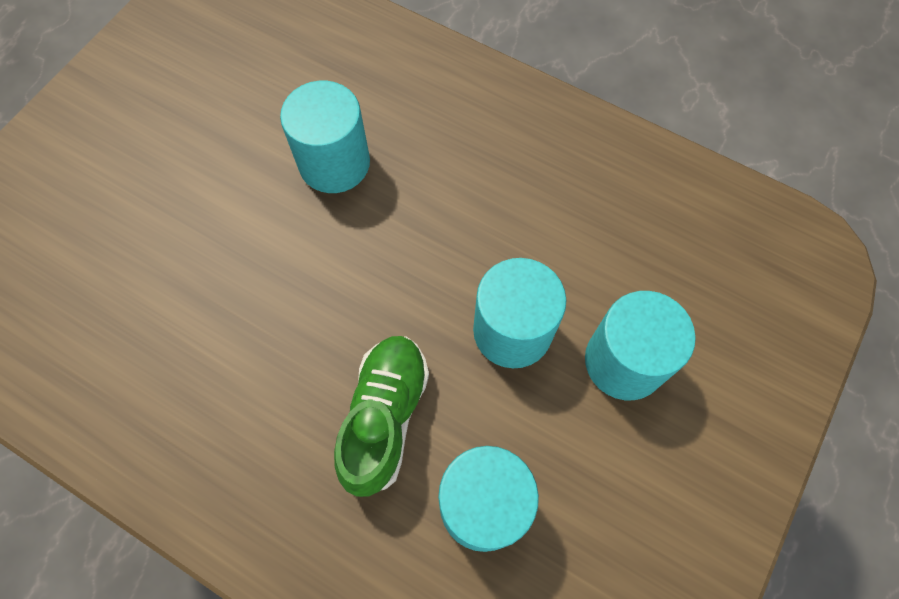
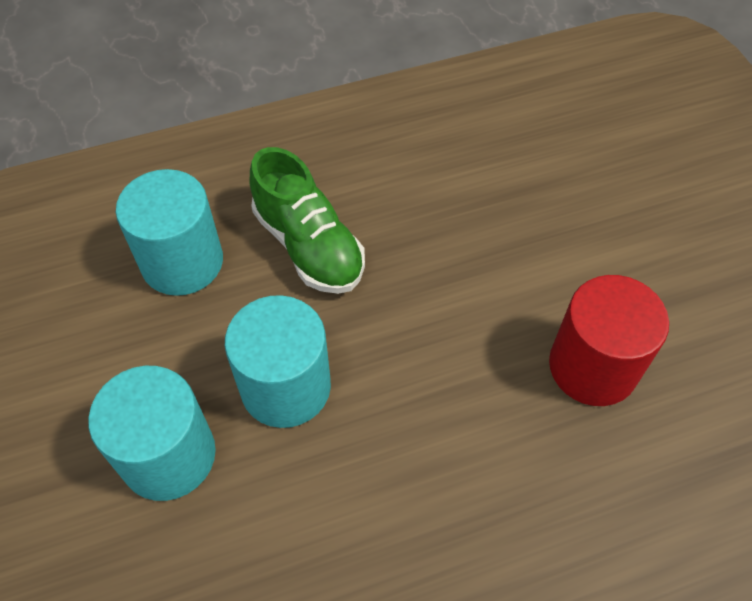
camera: 130 degrees right, 10 degrees down
turquoise cylinder [280,81,370,193] -> red cylinder [549,275,669,406]

